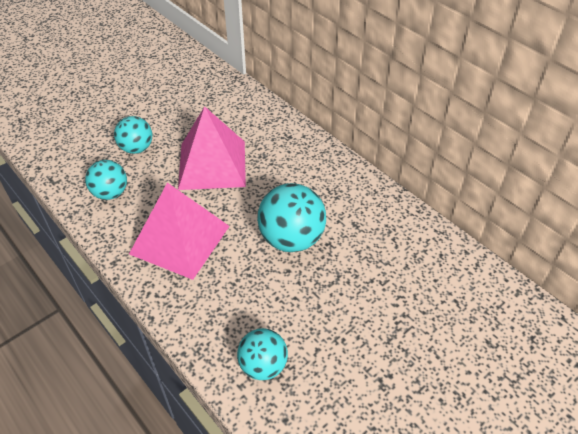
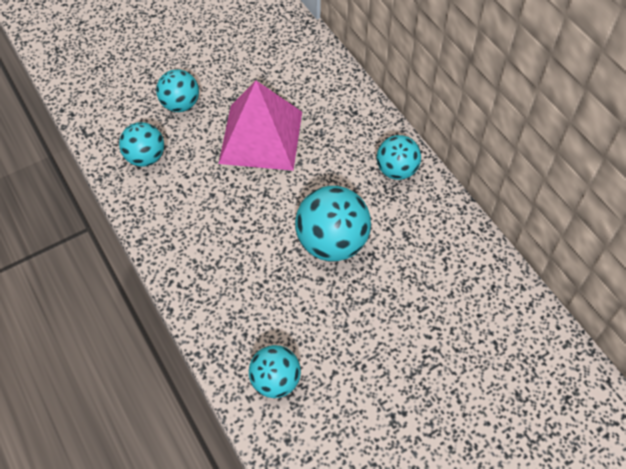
camera: 10 degrees right, 10 degrees up
pink pyramid [129,183,230,280] -> none
none -> turquoise ball [376,135,421,180]

